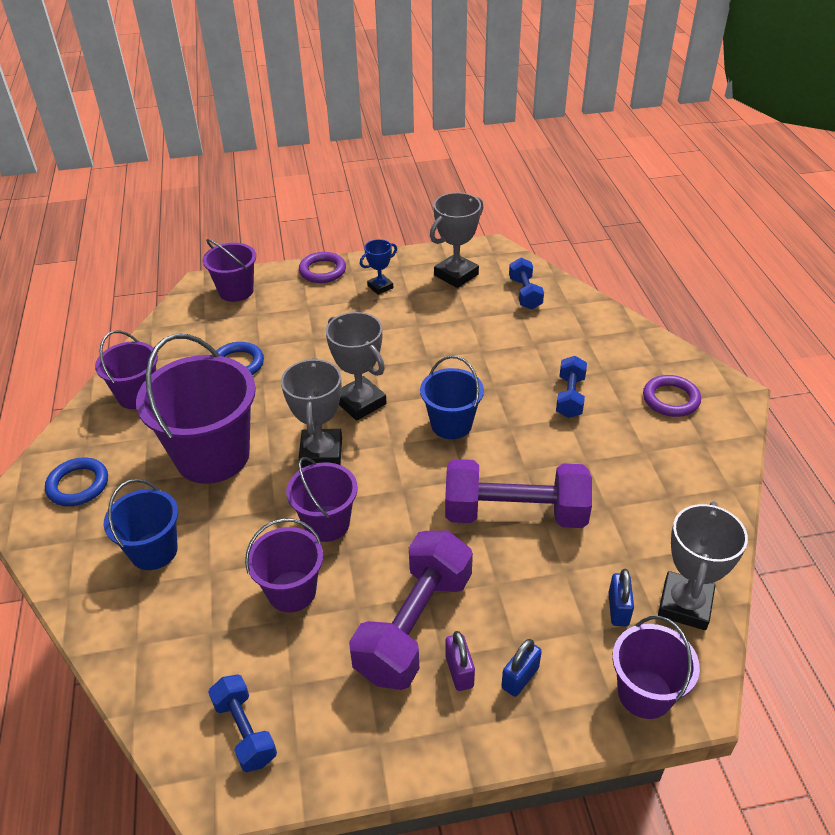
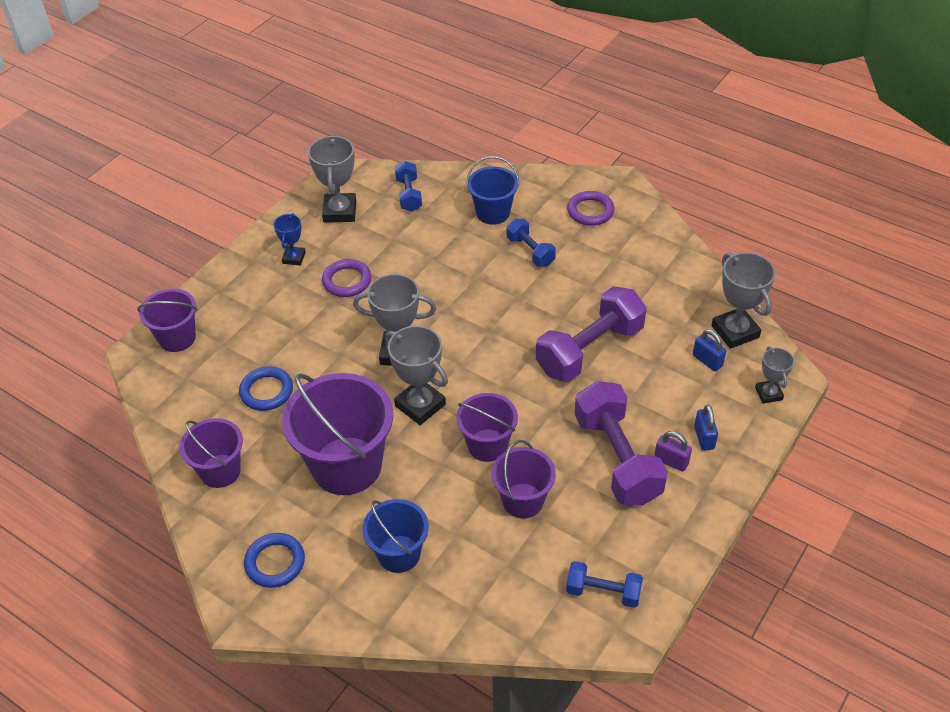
camera: 45 degrees left, 5 degrees up
purple ring [299,252,346,283] -> purple ring moved to [322,259,371,297]
blue bucket [420,356,484,439] -> blue bucket moved to [466,156,519,225]
blue dumbbell [509,258,544,309] -> blue dumbbell turned 45 degrees clockwise [395,161,422,212]
purple bucket [612,616,700,719] -> grey trophy [755,346,794,404]

